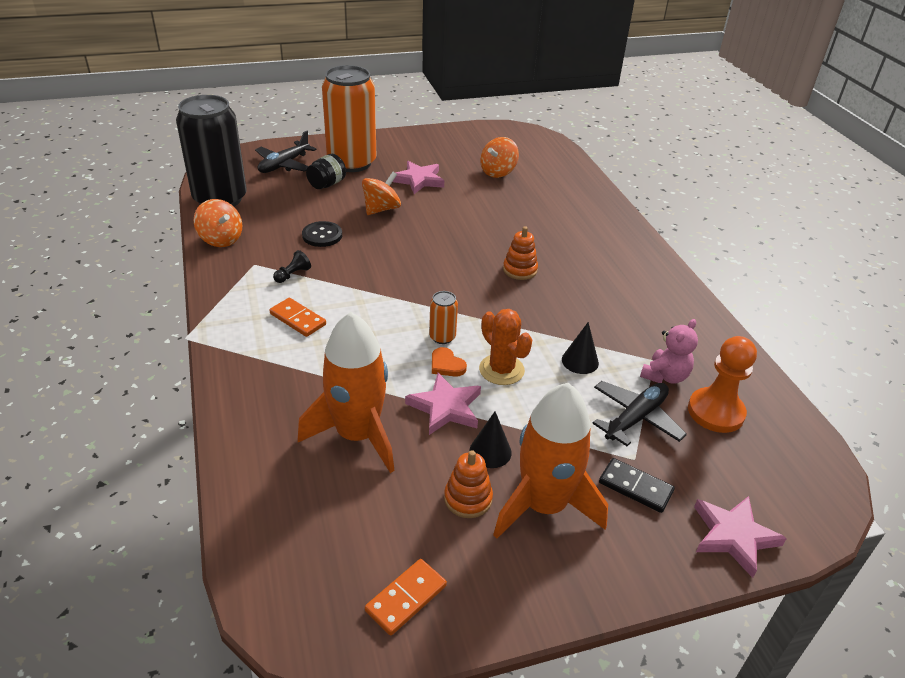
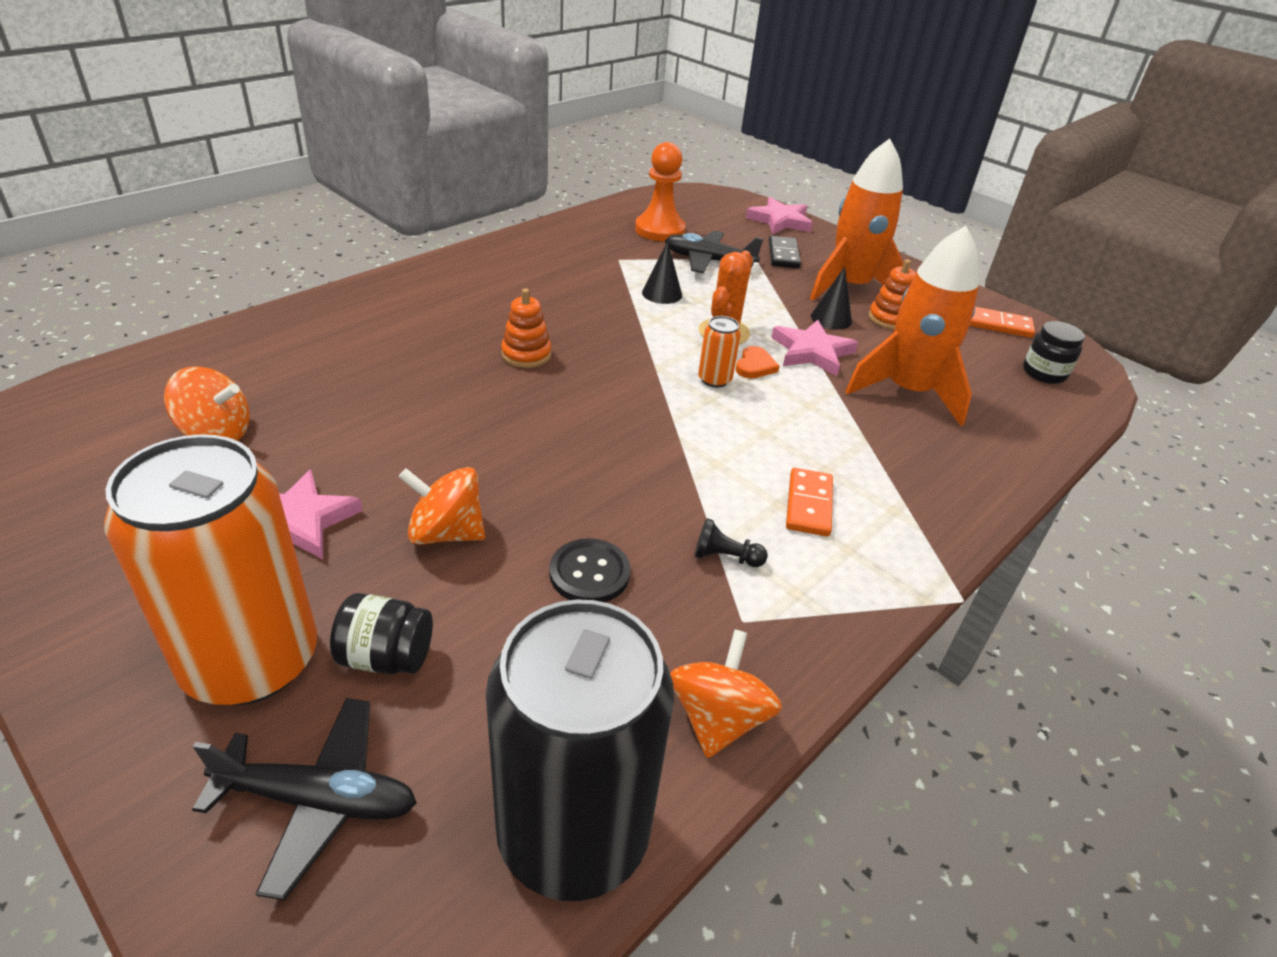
camera: 120 degrees left, 0 degrees up
pink teddy bear [640,319,698,384] -> none
none -> black jar [1023,321,1085,384]

